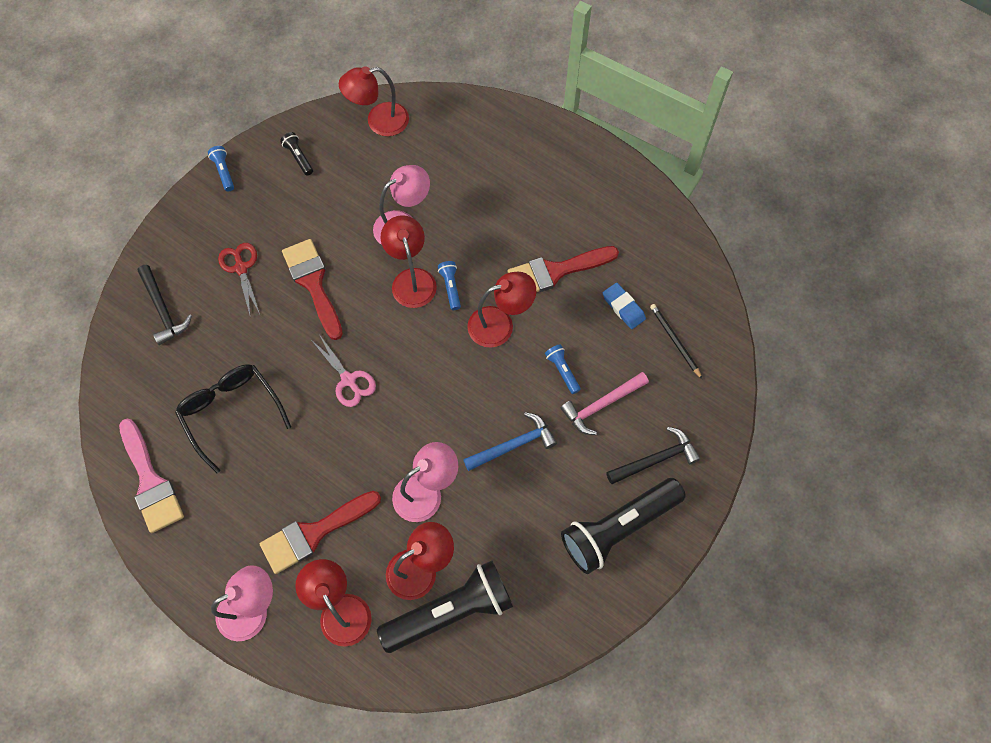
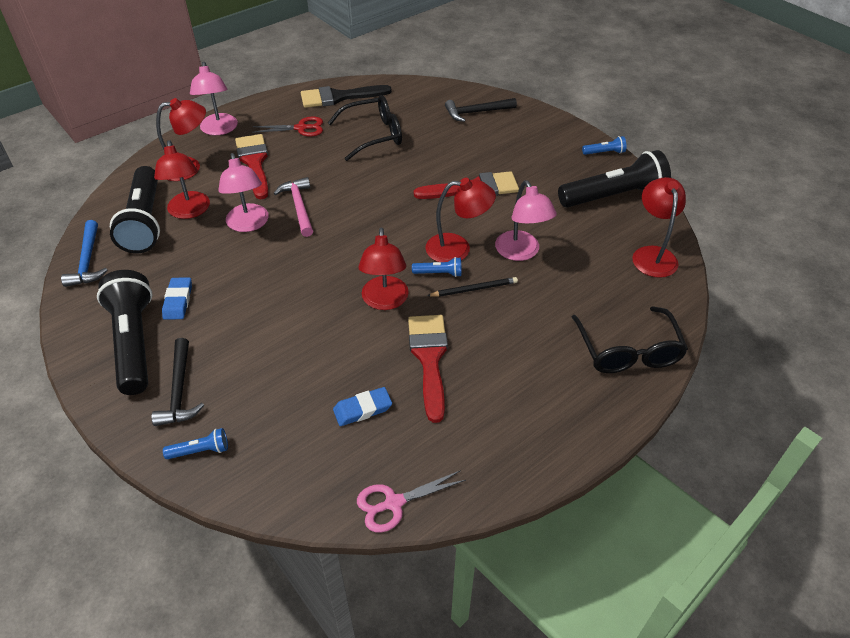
camera: 105 degrees right, 20 degrees down
pink brush [119,418,184,533] -> black brush [301,85,392,108]
red scissors [218,243,260,318] -> red scissors moved to [252,116,323,137]
black flashlight [280,132,313,176] -> black flashlight [558,150,671,208], size x2.39
pink scissors [311,334,376,407] -> pink scissors moved to [357,470,466,533]
blue hammer [463,412,557,471] -> blue hammer moved to [61,220,108,287]
blue flashlight [545,344,581,394] -> blue flashlight moved to [163,428,228,459]
pink hammer [561,372,649,435] -> pink hammer moved to [274,177,313,237]
black pencil [650,304,702,379] -> black pencil moved to [427,277,518,297]
none -> blue eraser [162,277,192,320]
none -> black glasses [572,306,688,373]

